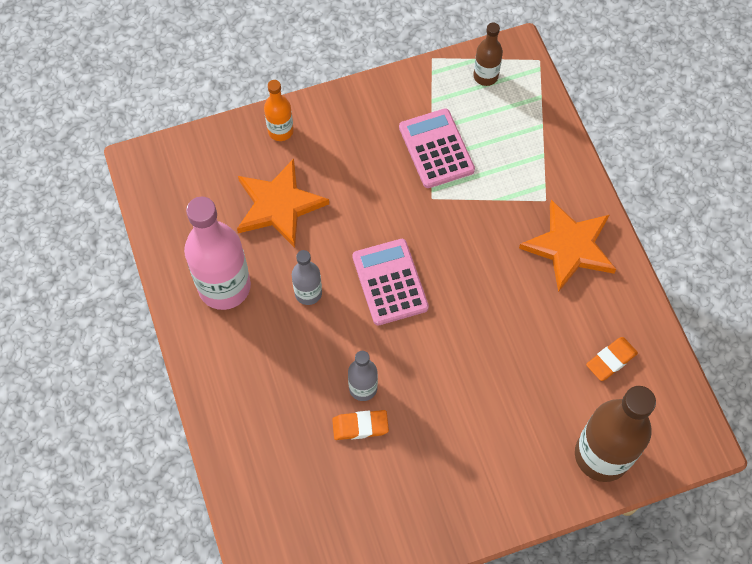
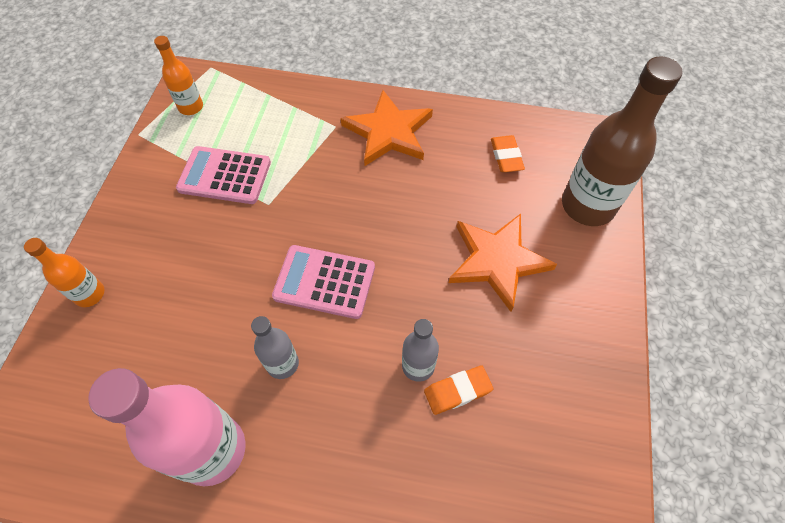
camera: 60 degrees left, 5 degrees down
orange star [237,159,329,248] -> orange star moved to [449,214,557,312]
orange eraser [332,410,389,440] -> orange eraser turned 45 degrees clockwise [424,365,493,415]
brown bottle [473,23,503,86] -> orange bottle [154,36,203,115]

